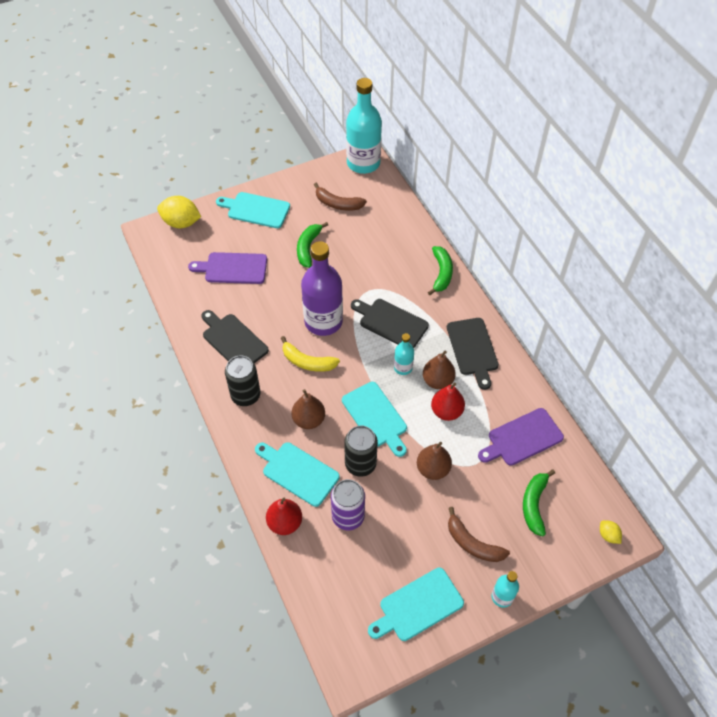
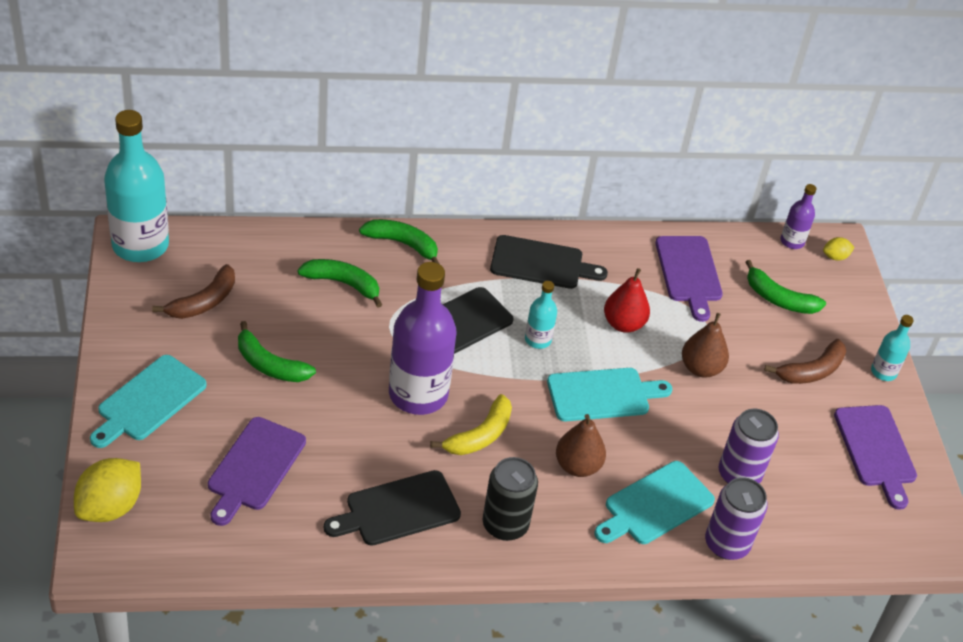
camera: 75 degrees left, 10 degrees down
red pear [266,498,302,535] -> purple can [705,477,768,560]
black can [344,425,378,477] -> none
turquoise cutting board [368,567,464,641] -> purple cutting board [834,405,917,510]
brown pear [423,351,456,389] -> none
none -> green banana [297,259,382,307]
none -> purple bottle [781,184,816,249]

